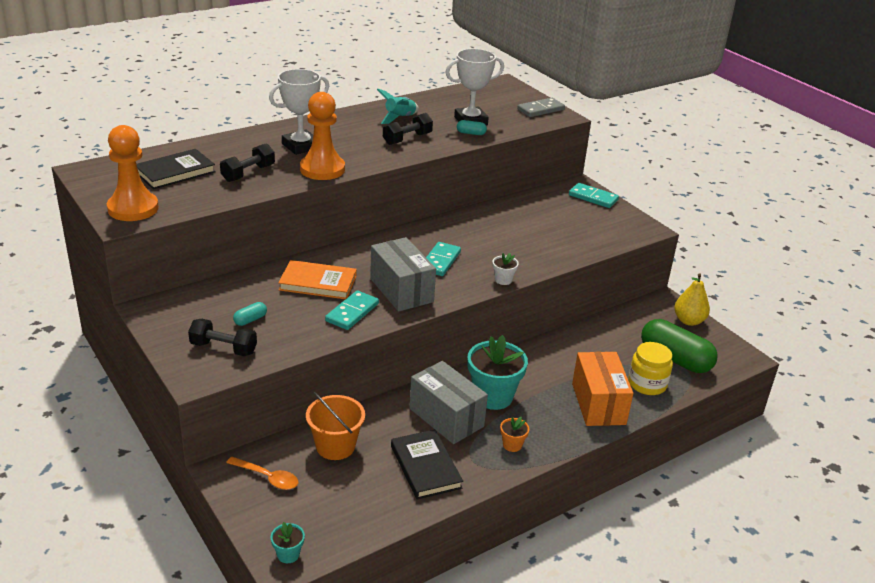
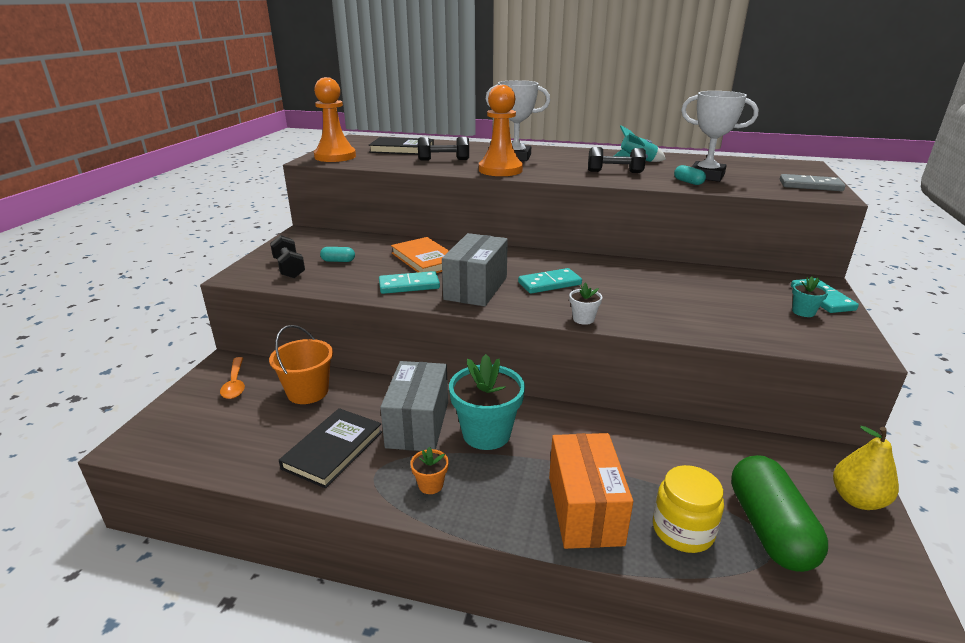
camera: 50 degrees right, 5 degrees down
turquoise flower pot [271,522,305,563] -> turquoise flower pot moved to [792,276,829,317]
orange box [572,352,633,426] -> orange box turned 45 degrees counterclockwise [549,433,633,549]

